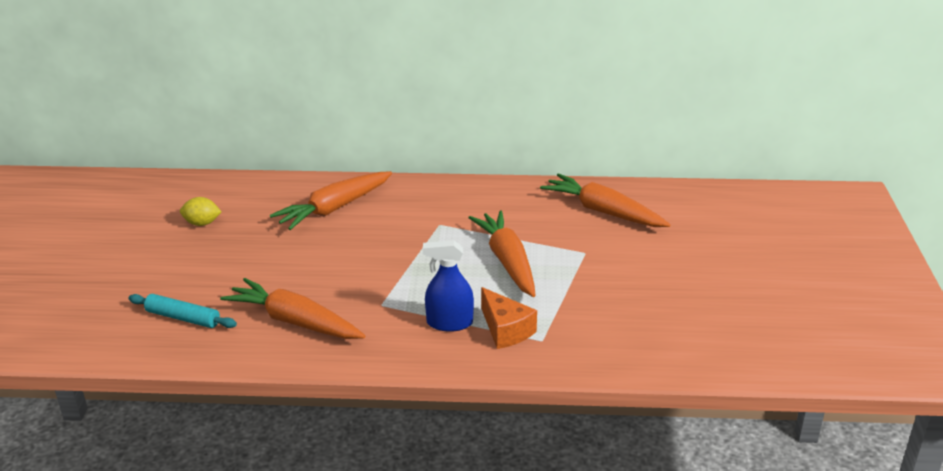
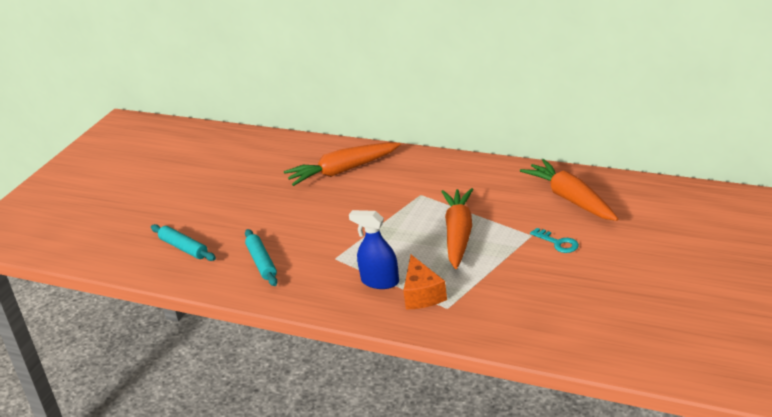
camera: 25 degrees right, 0 degrees up
yellow lemon [180,197,221,226] -> none
orange carrot [220,278,365,339] -> turquoise rolling pin [245,229,278,286]
none -> turquoise key [530,228,579,253]

